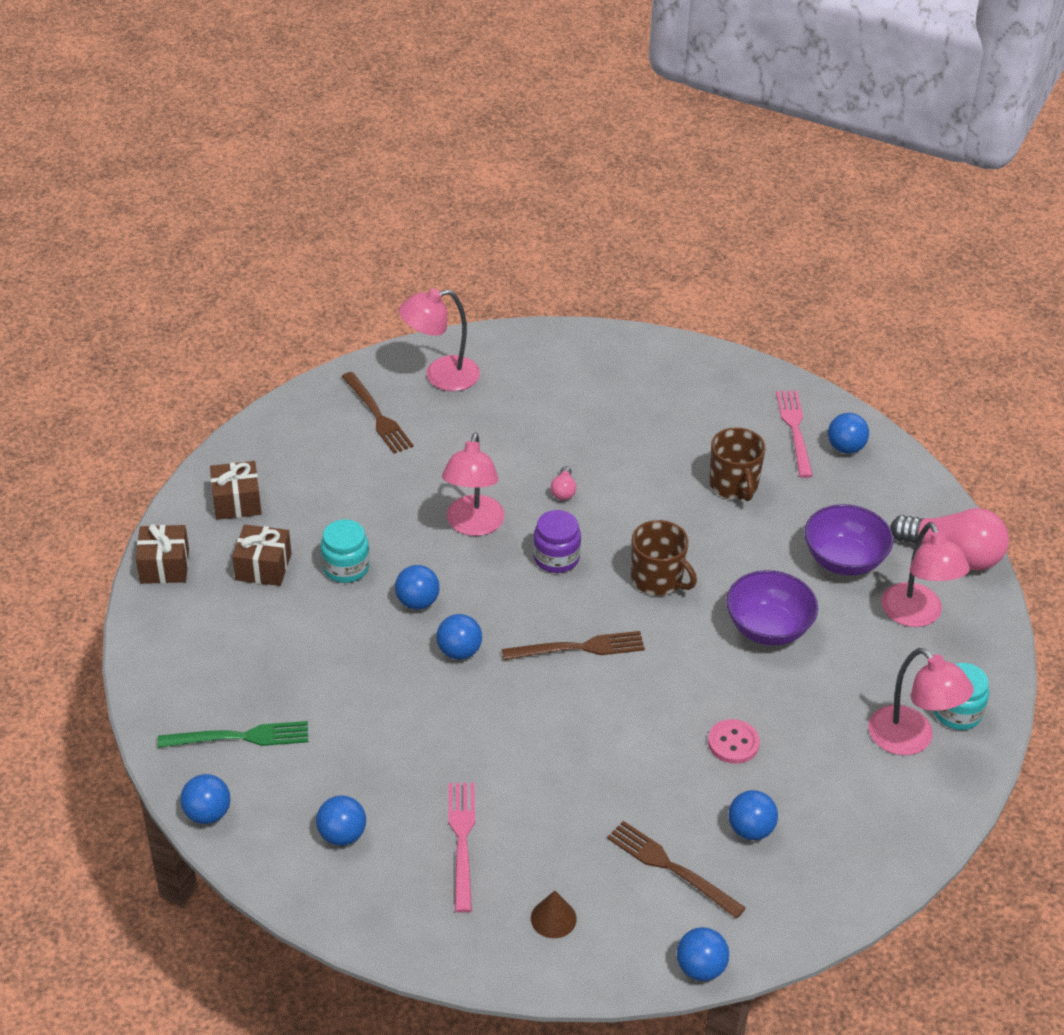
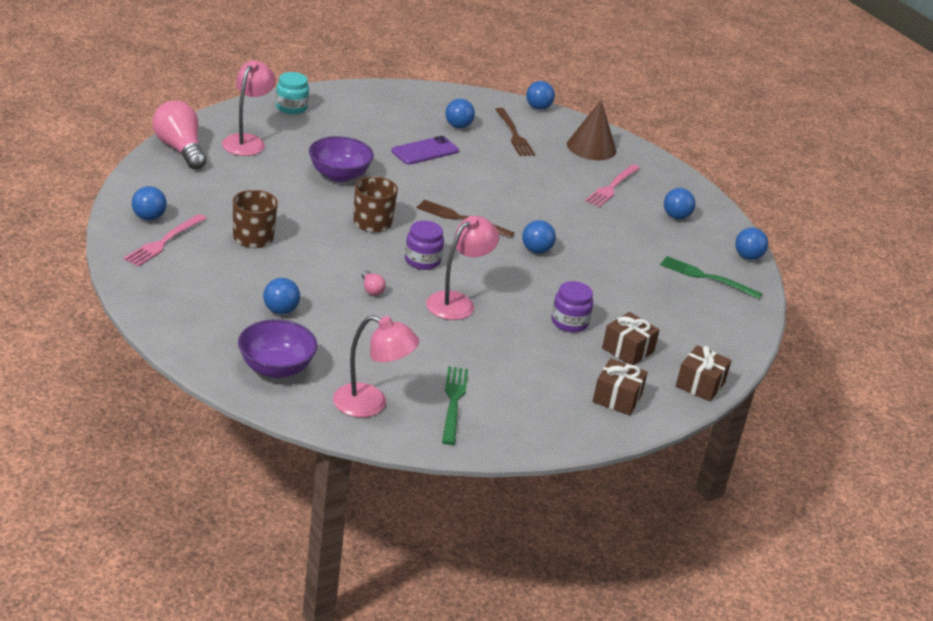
camera: 150 degrees left, 10 degrees down
turquoise jar [321,519,370,583] -> purple jar [551,281,593,333]
brown fork [342,372,414,454] -> green fork [442,366,468,445]
blue ball [395,565,440,609] -> blue ball moved to [263,278,300,314]
brown cone [531,891,577,938] -> brown cone [567,100,616,160], size x1.89
pink light bulb [551,466,577,500] -> pink light bulb turned 120 degrees clockwise [362,270,386,295]
pink button [708,719,760,764] -> purple phone [391,136,459,165]
purple bowl [804,504,893,576] -> purple bowl moved to [238,319,317,378]
pink lamp [868,648,974,755] -> none

